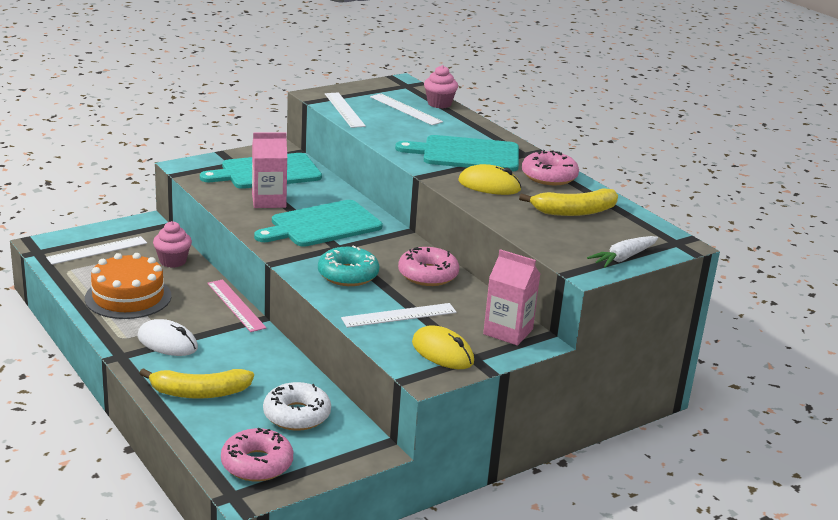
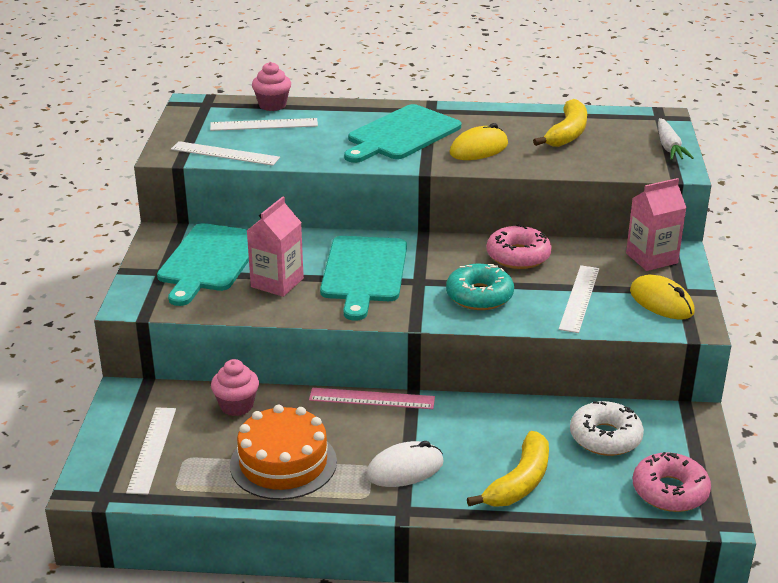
camera: 50 degrees left, 5 degrees up
yellow mouse [412,325,474,369] -> yellow mouse turned 60 degrees clockwise [630,275,695,320]
pink donut [522,150,579,185] -> none

